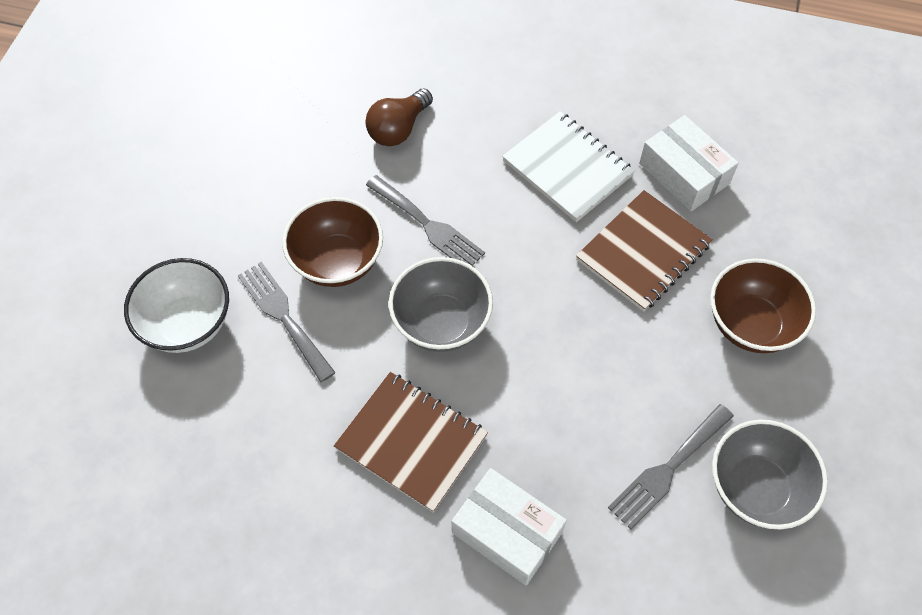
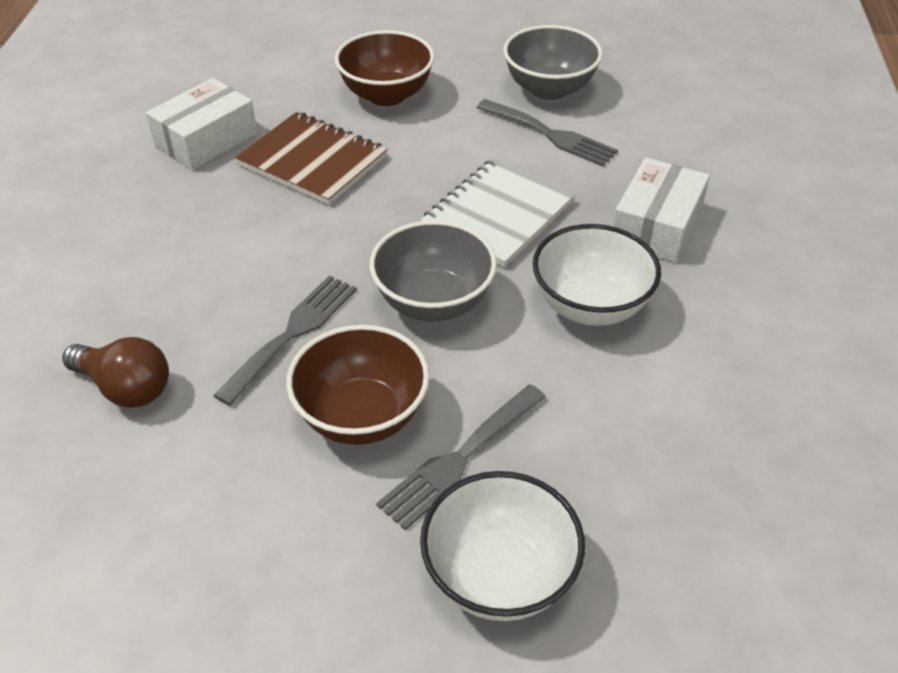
camera: 100 degrees left, 15 degrees down
brown notebook [334,372,488,513] -> white bowl [533,224,661,326]
white notebook [502,111,635,222] -> white notebook moved to [421,158,575,267]

